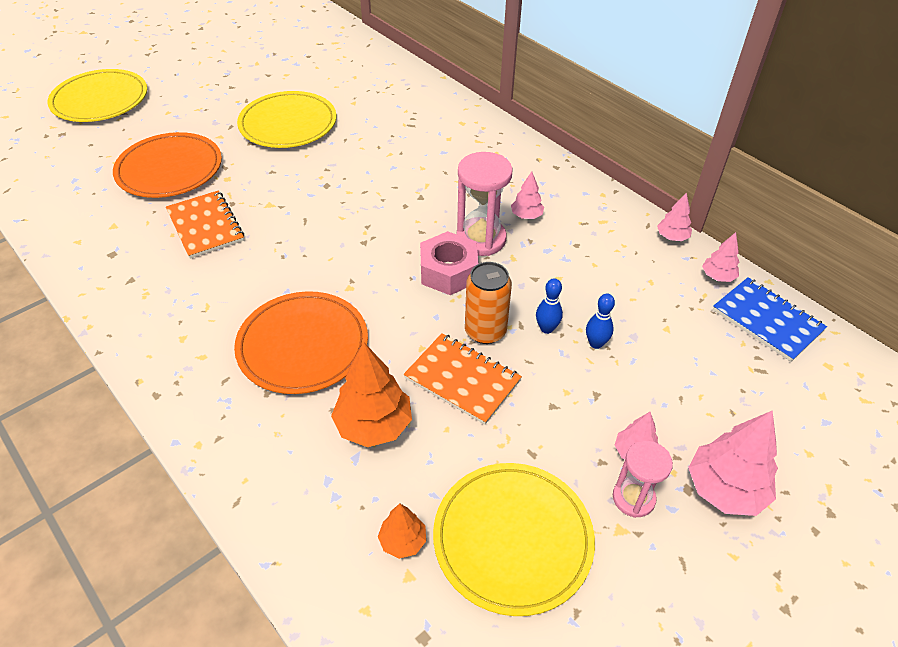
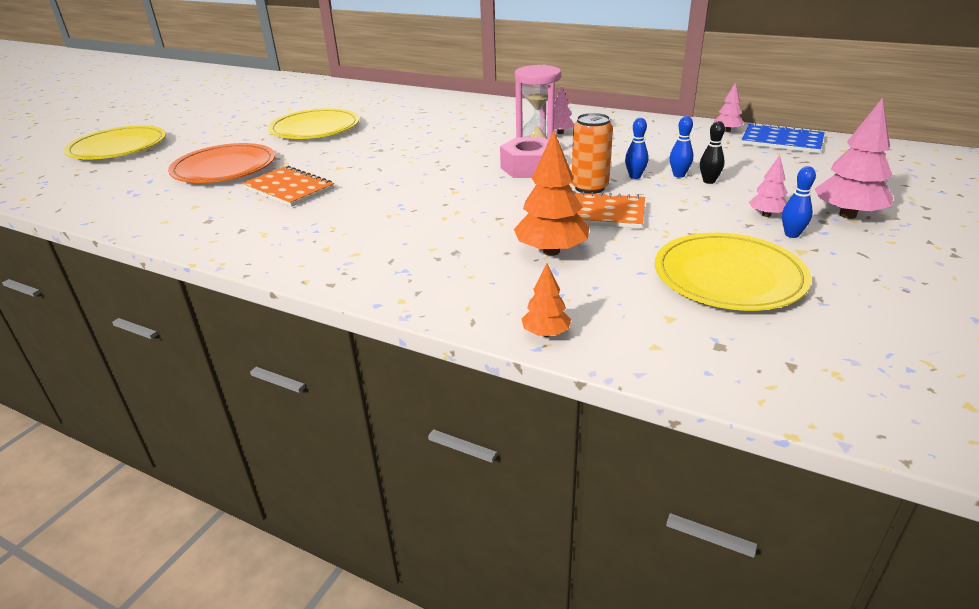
camera: 20 degrees left, 15 degrees down
orange plate [234,291,368,394] -> none
orange tree [378,504,426,559] -> orange tree moved to [522,263,571,337]
pink hourglass [613,441,673,518] -> blue bowling pin [782,166,816,238]
pink tree [657,192,692,241] -> none
none -> black bowling pin [700,121,725,184]

